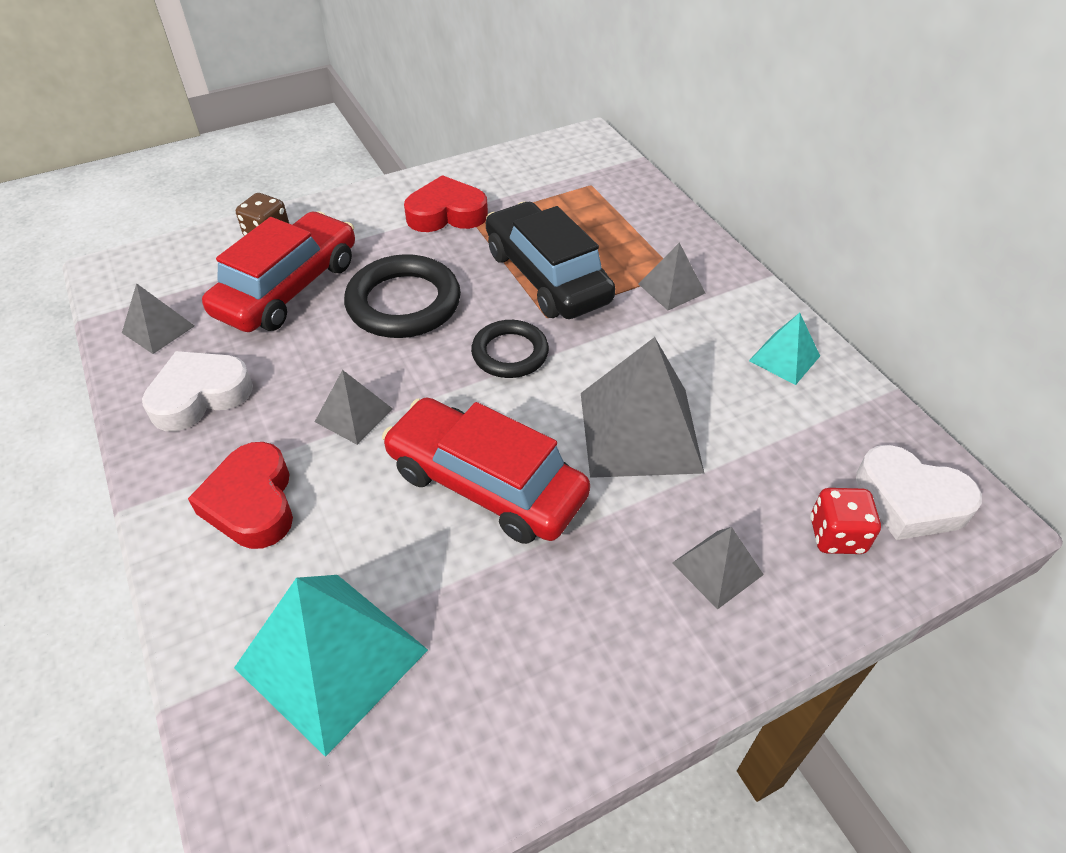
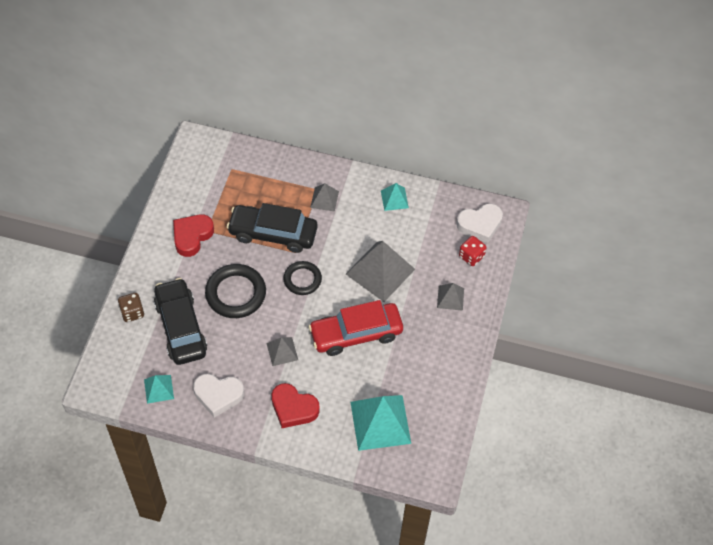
camera: 50 degrees left, 10 degrees up
grey pyramid [122,283,194,354] -> turquoise pyramid [144,375,174,404]
white heart [142,351,253,431] -> white heart turned 90 degrees counterclockwise [193,374,244,417]
red car [202,211,355,332] -> black car [154,278,207,365]

